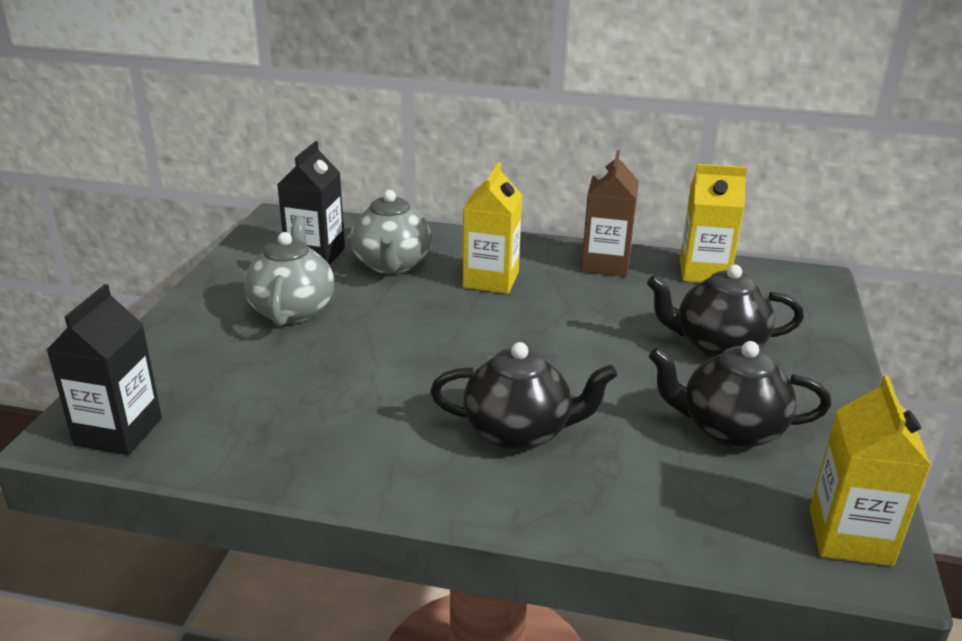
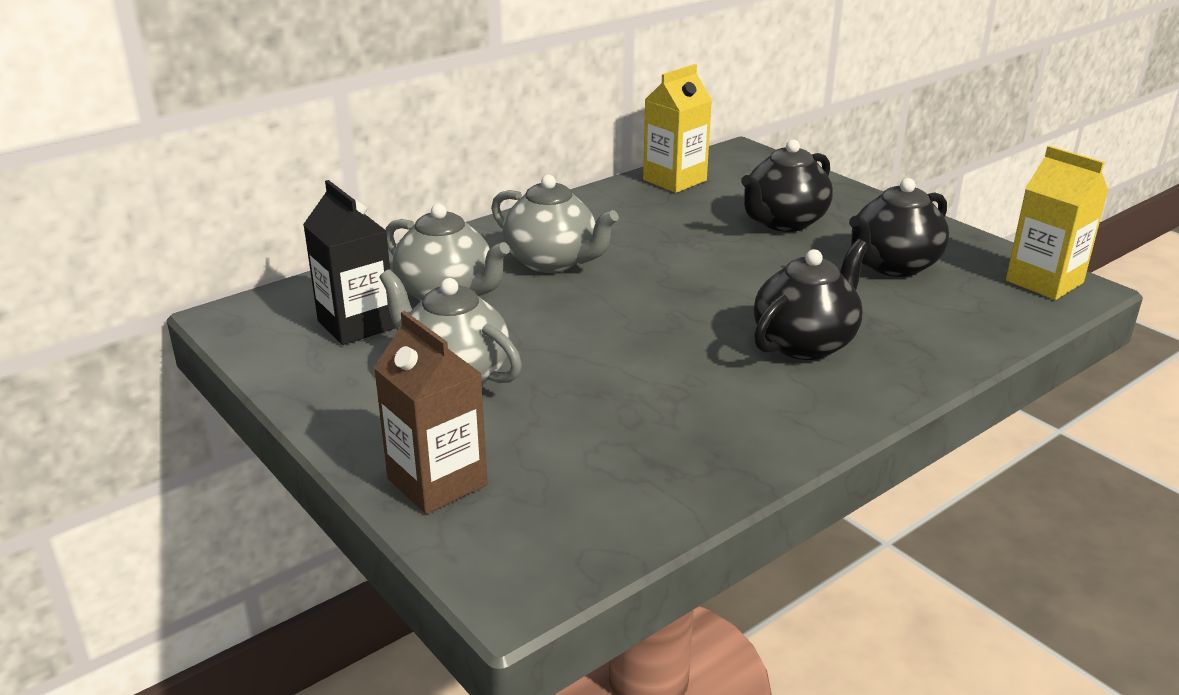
camera: 50 degrees left, 0 degrees up
black carton [47,284,162,455] -> none
yellow carton [463,162,522,294] -> grey teapot [491,175,619,273]
brown carton [581,150,639,277] -> brown carton moved to [374,311,488,514]

